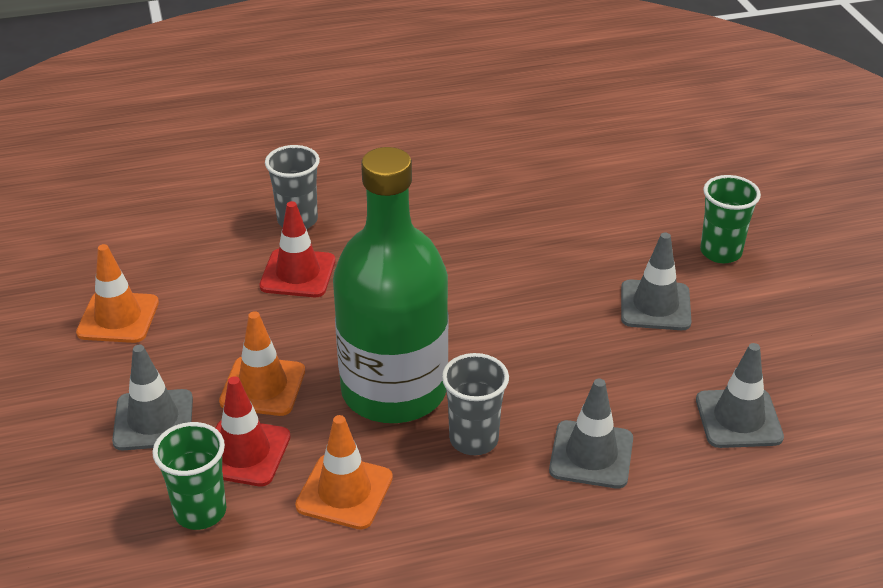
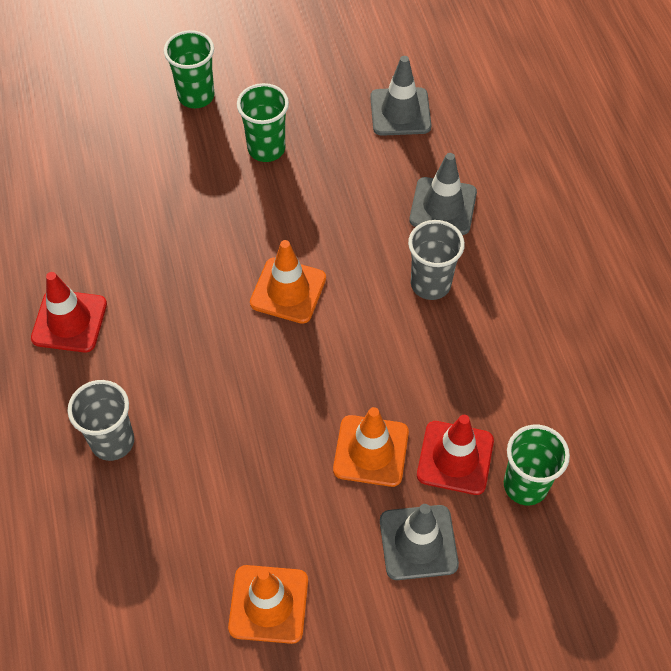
camera: 90 degrees left, 20 degrees up
red traffic cone [259,201,335,297] -> red traffic cone moved to [31,272,107,352]
orange traffic cone [295,415,393,530] -> orange traffic cone moved to [250,240,326,324]
green bottle [333,147,448,423] -> none
grey traffic cone [621,233,691,330] -> green cup [237,83,289,162]

